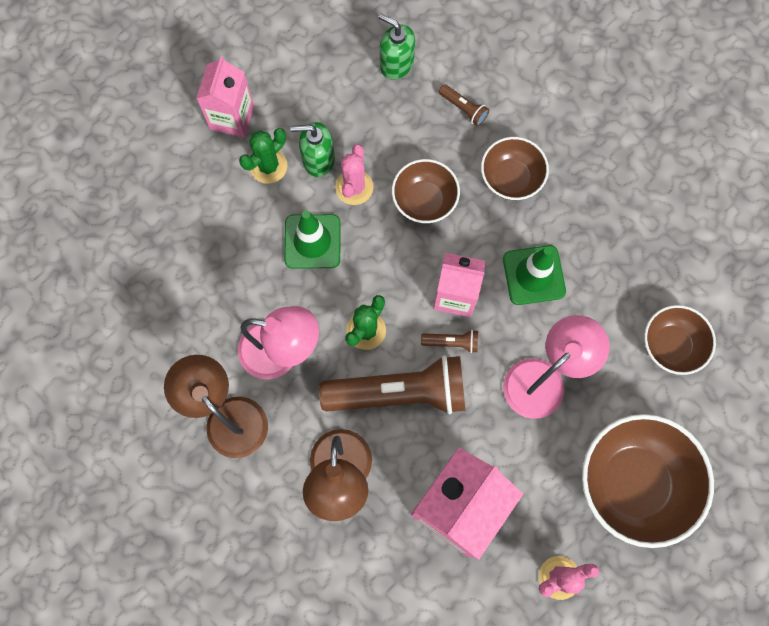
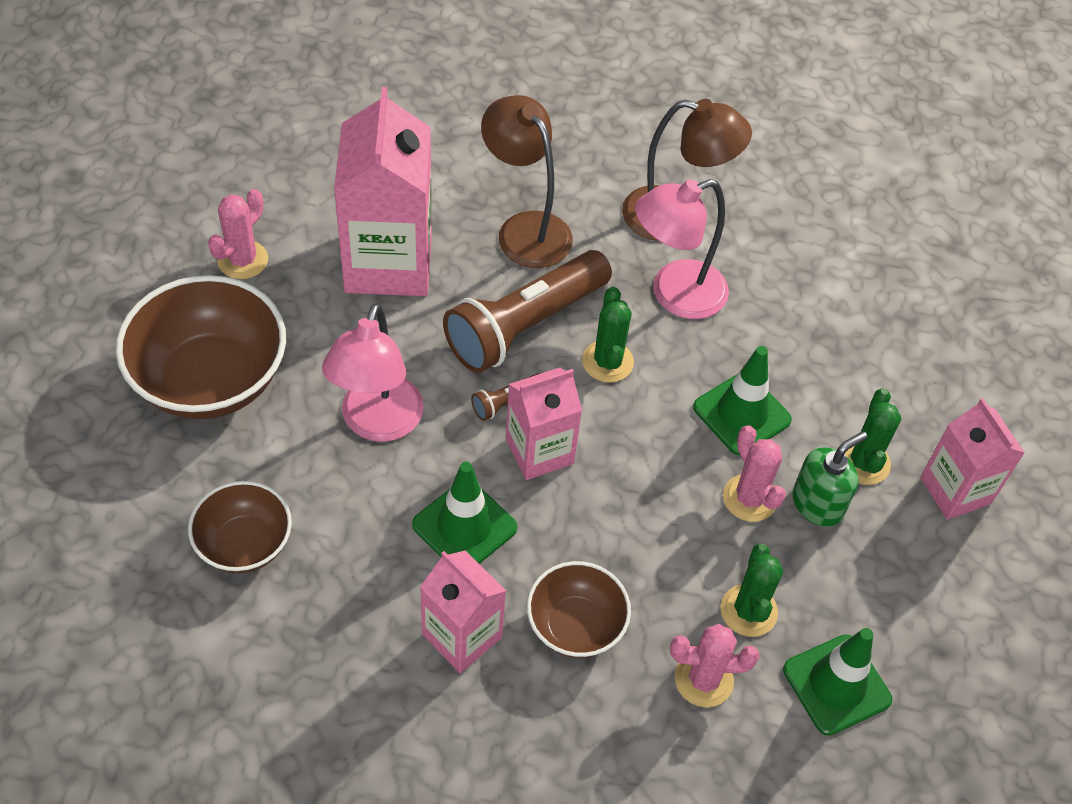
camera: 140 degrees right, 20 degrees down
green soap dispenser [378,13,415,80] -> green traffic cone [783,628,892,736]
brown bowl [392,159,460,223] -> none
brown flashlight [439,84,489,126] -> pink cactus [670,624,759,707]
none -> pink carton [420,550,506,673]
none -> green cactus [720,543,783,637]

